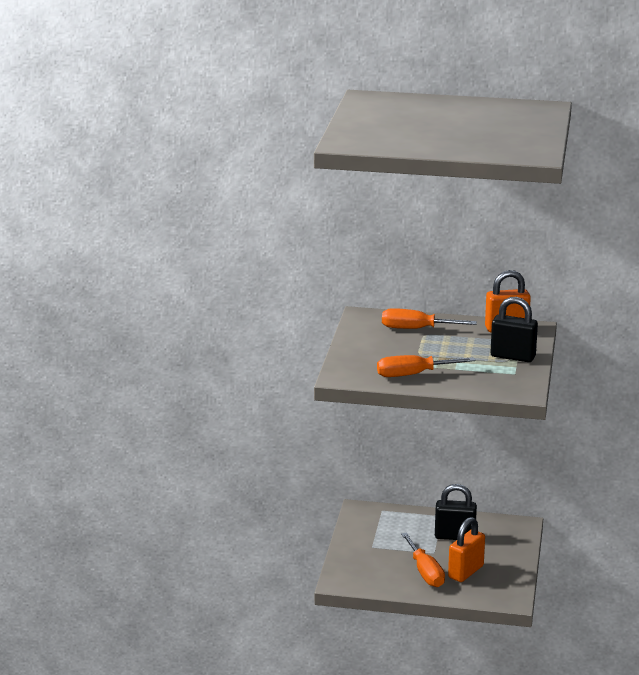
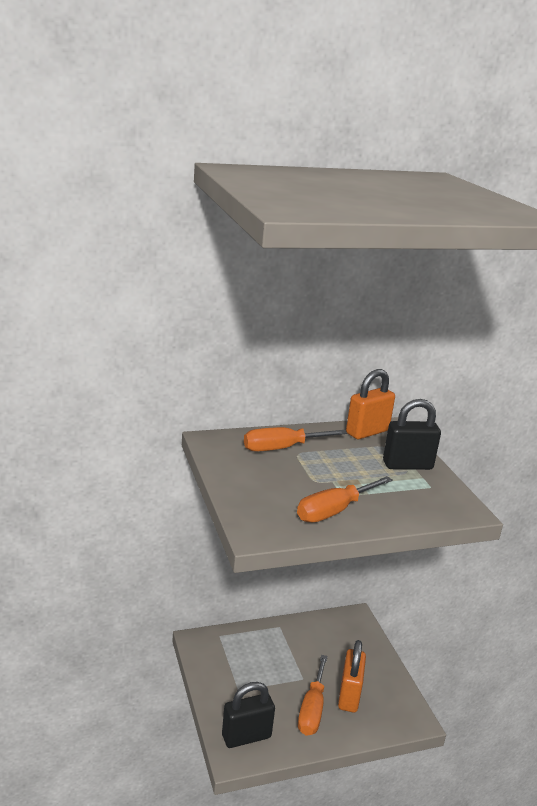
camera: 30 degrees left, 0 degrees up
orange screwdriver [401,532,445,587] -> orange screwdriver turned 60 degrees clockwise [298,655,328,736]
black padlock [435,484,477,540] -> black padlock moved to [222,682,275,748]

